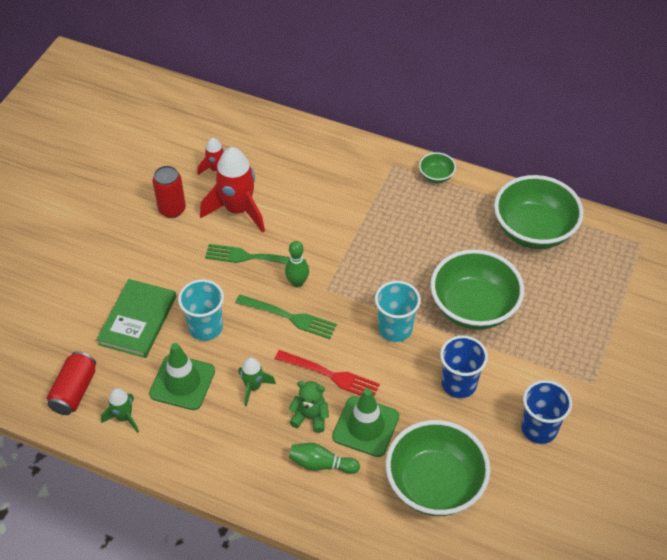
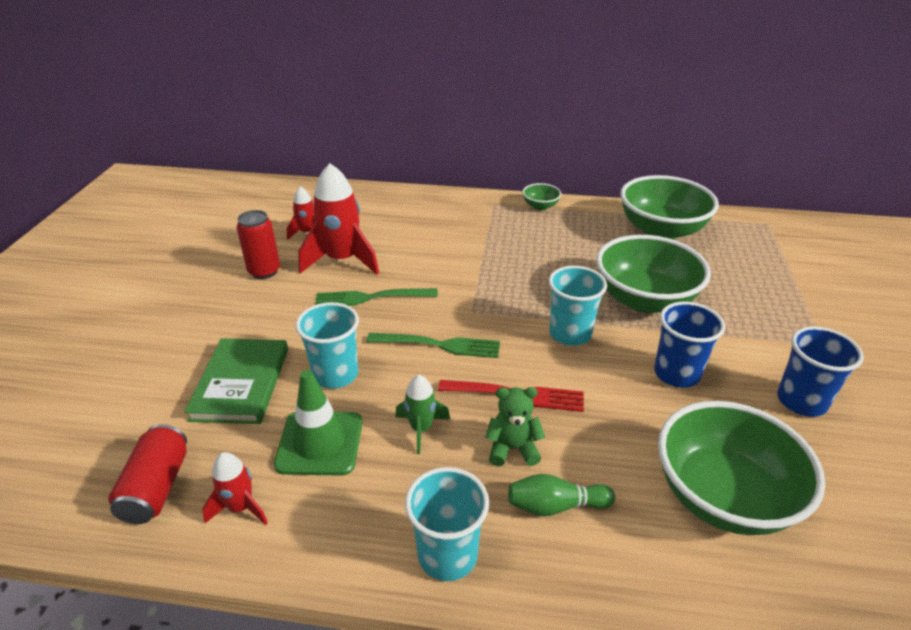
camera: 15 degrees left, 15 degrees down
green rocket [101,388,139,433] -> red rocket [202,452,268,525]
green bowling pin [285,241,309,287] -> none
green traffic cone [332,388,399,457] -> none
none -> turquoise cup [405,467,489,581]

